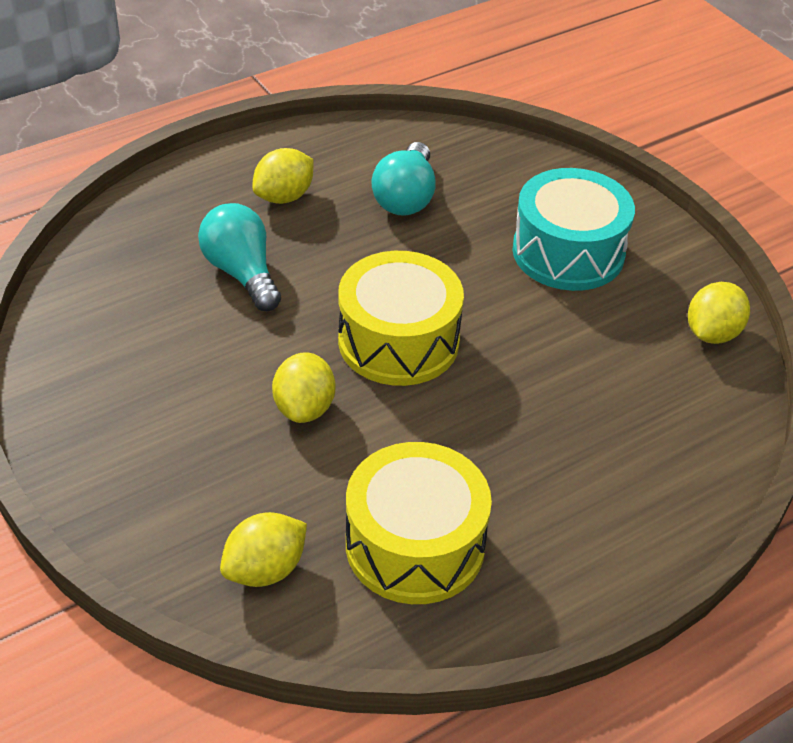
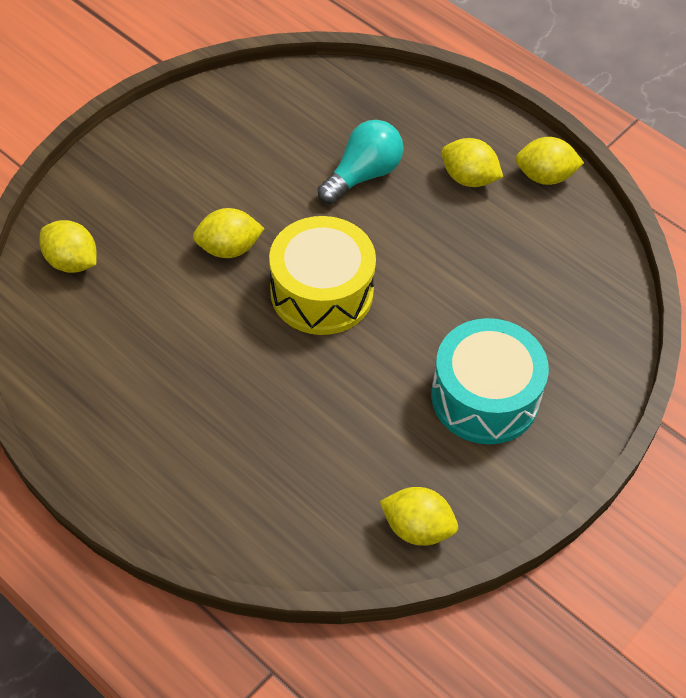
camera: 75 degrees right, 10 degrees up
yellow drum [346,442,492,604] -> none
turquoise light bulb [371,142,436,216] -> none
none -> yellow lemon [515,137,584,185]

